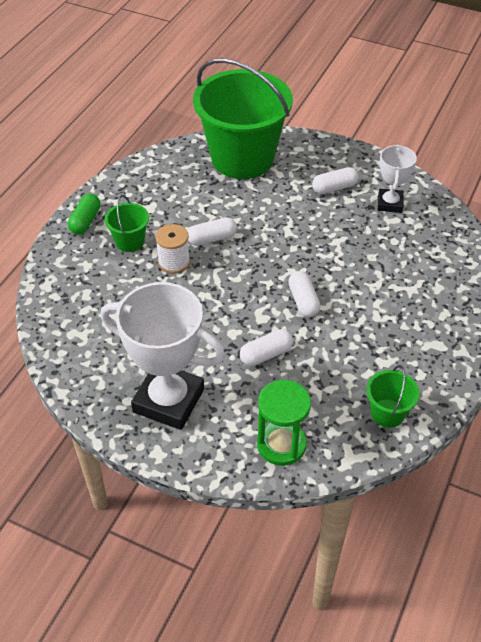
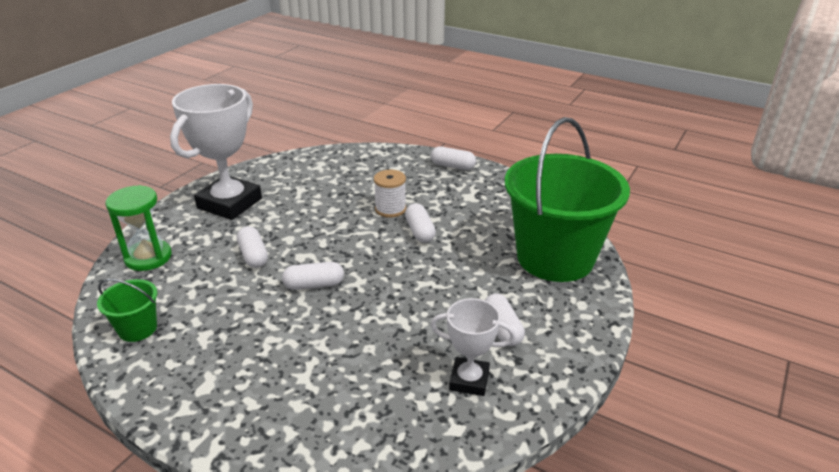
camera: 95 degrees right, 15 degrees down
green capsule [68,194,101,234] -> white capsule [431,146,476,170]
green bucket [105,195,149,252] -> none

